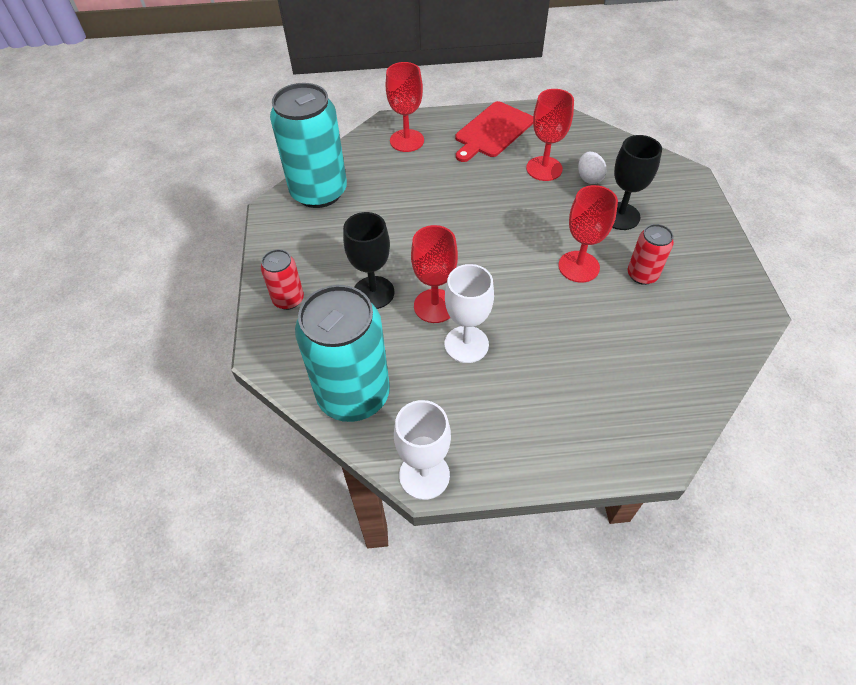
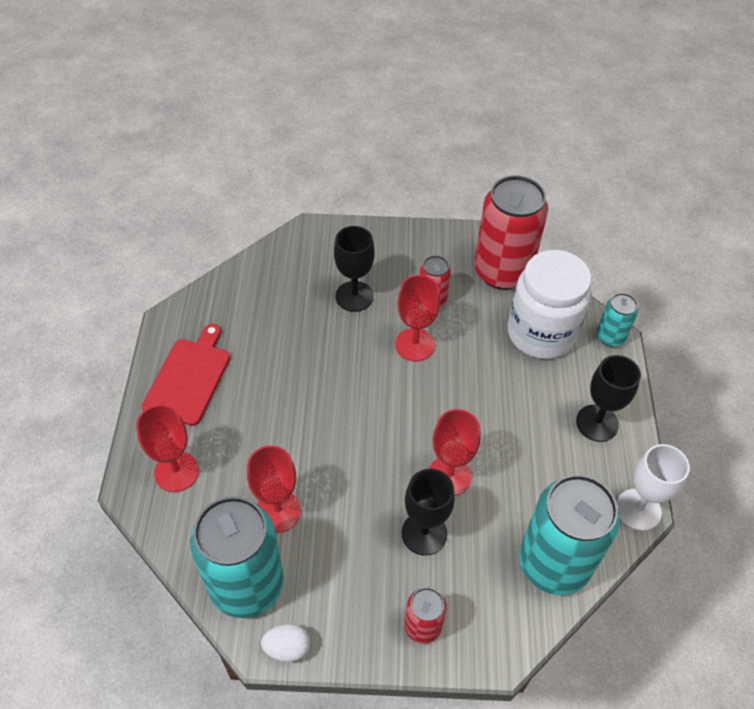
camera: 85 degrees left, 0 degrees up
white goblet [445,264,494,363] -> none
red cutting board [455,101,533,162] -> red cutting board turned 120 degrees counterclockwise [142,324,230,426]
red goblet [526,89,574,181] -> red goblet moved to [247,445,301,533]
white egg [578,152,607,184] -> white egg moved to [261,624,310,662]
none -> red can [474,175,548,290]
none -> white jar [508,250,591,359]
none -> black goblet [576,355,641,442]
none -> turquoise can [597,293,638,347]

